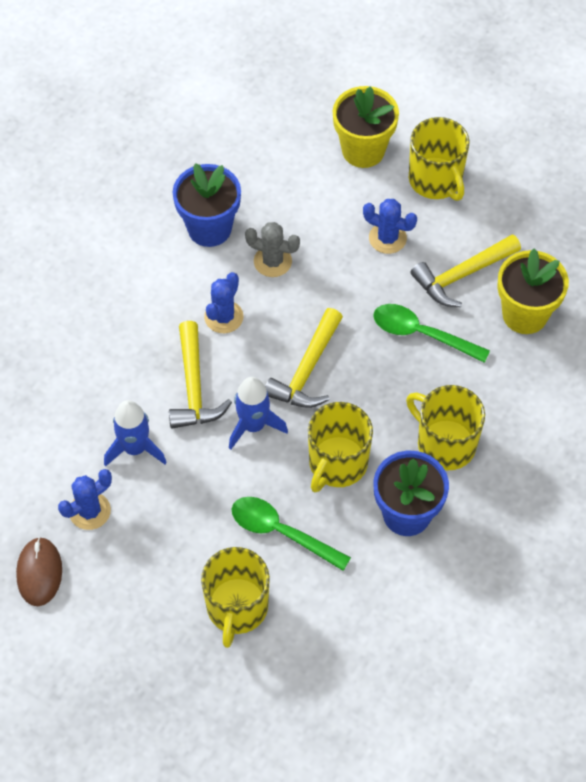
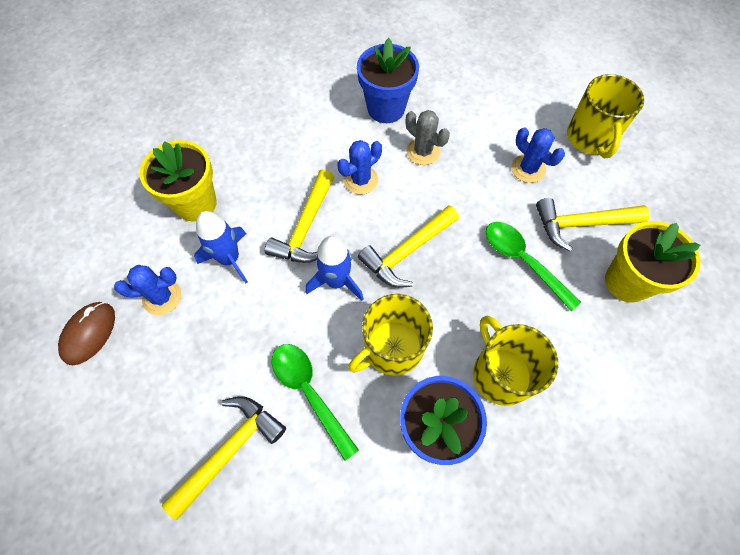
camera: 25 degrees right, 5 degrees up
yellow mug [201,547,270,648] -> yellow hammer [162,396,286,520]
yellow flower pot [333,86,399,168] -> yellow flower pot moved to [139,140,217,221]

